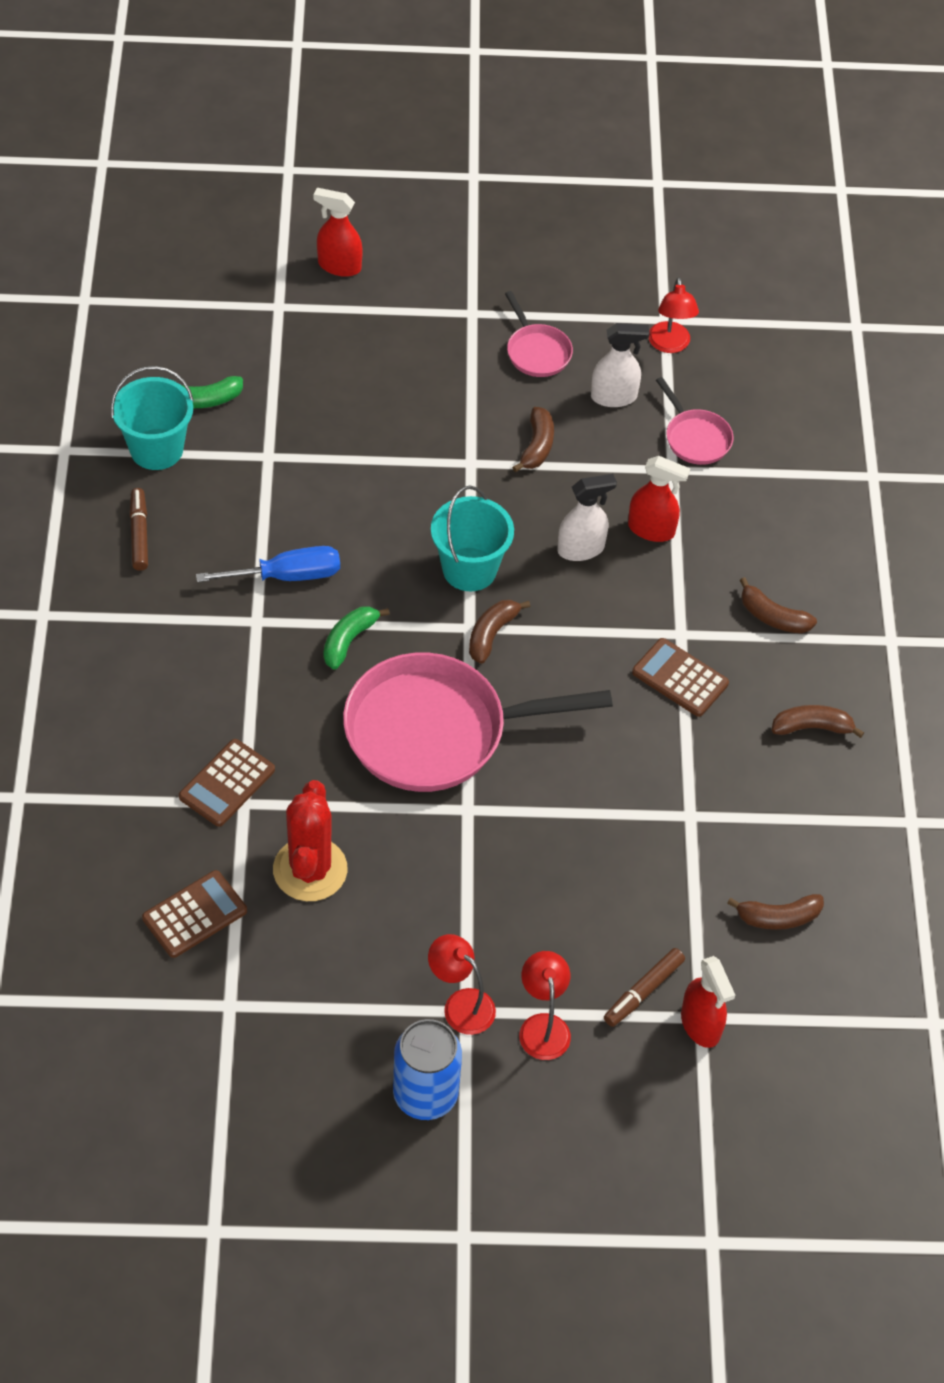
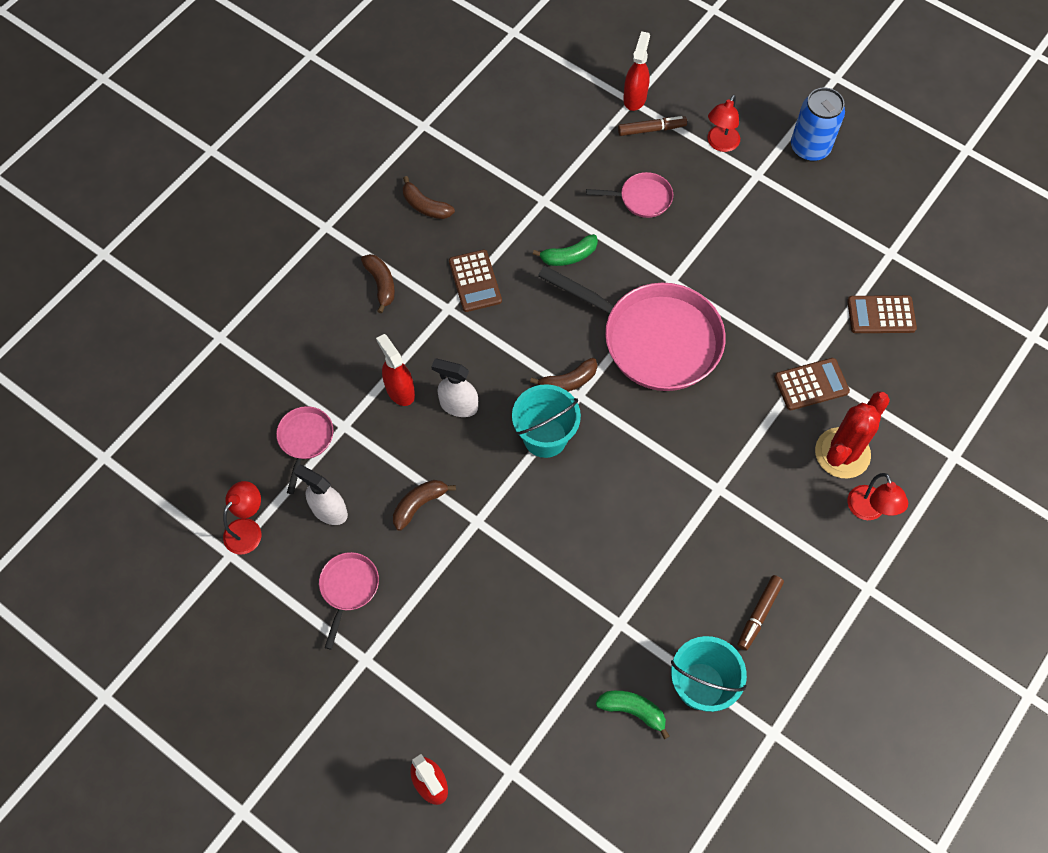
camera: 140 degrees left, 10 degrees up
blue screwdriver [196,546,340,582] -> none
red cactus [273,780,348,901] -> red cactus moved to [815,391,890,478]
green banana [323,607,390,670] -> green banana moved to [533,234,598,266]
red lamp [428,934,496,1035] -> red lamp moved to [847,473,908,520]
brown banana [727,894,824,930] -> none
none -> pink pan [586,172,673,218]

